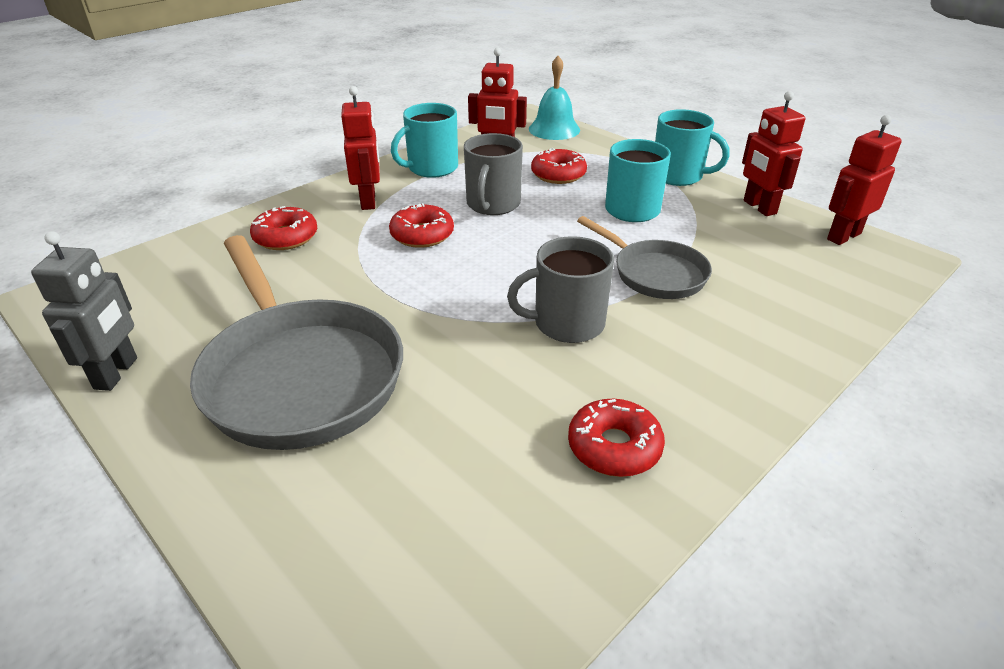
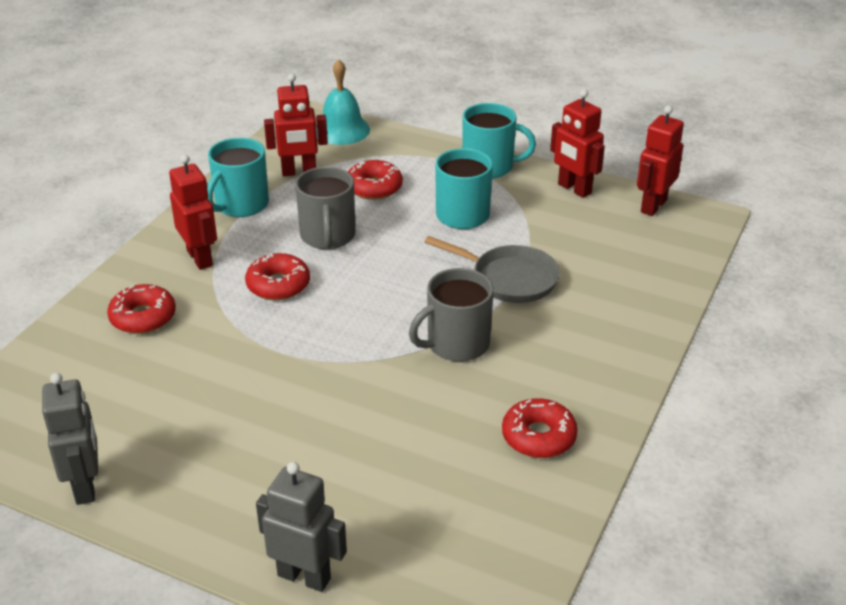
camera: 20 degrees left, 0 degrees up
grey pan [190,235,403,450] -> none
none -> grey robot [256,462,347,592]

